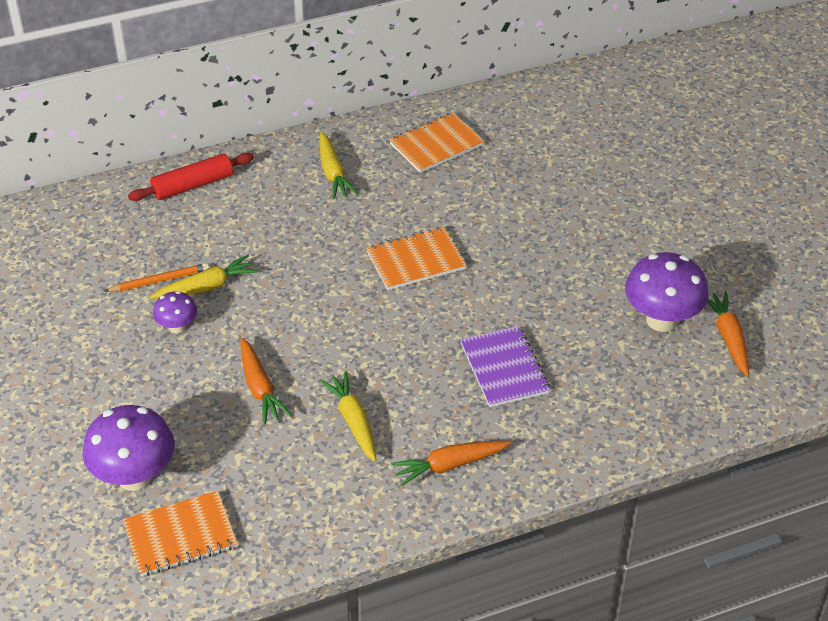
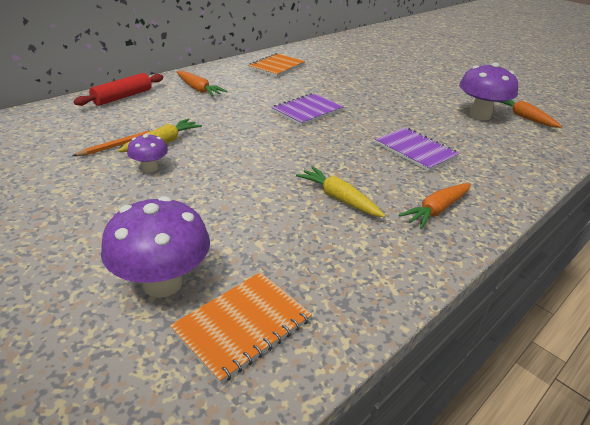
camera: 25 degrees left, 10 degrees down
orange carrot [240,338,292,425] -> orange carrot moved to [177,71,227,96]
yellow carrot [320,132,358,199] -> none
orange notebook [366,227,466,290] -> purple notebook [271,93,344,126]

